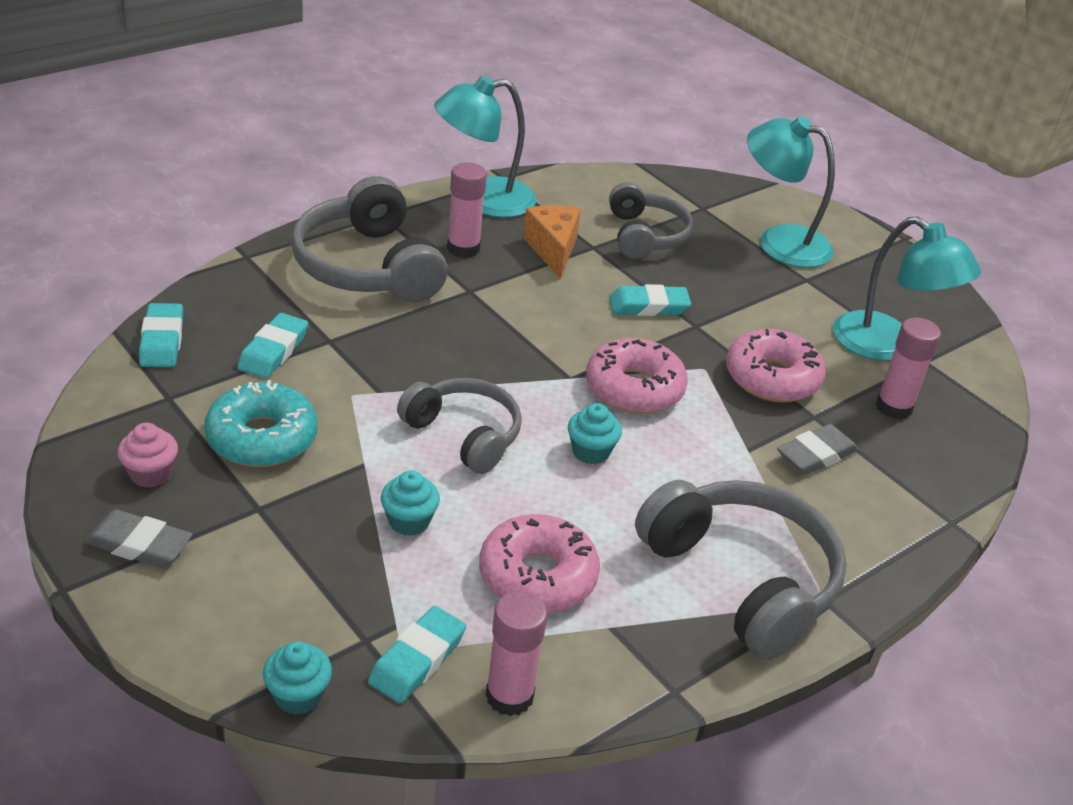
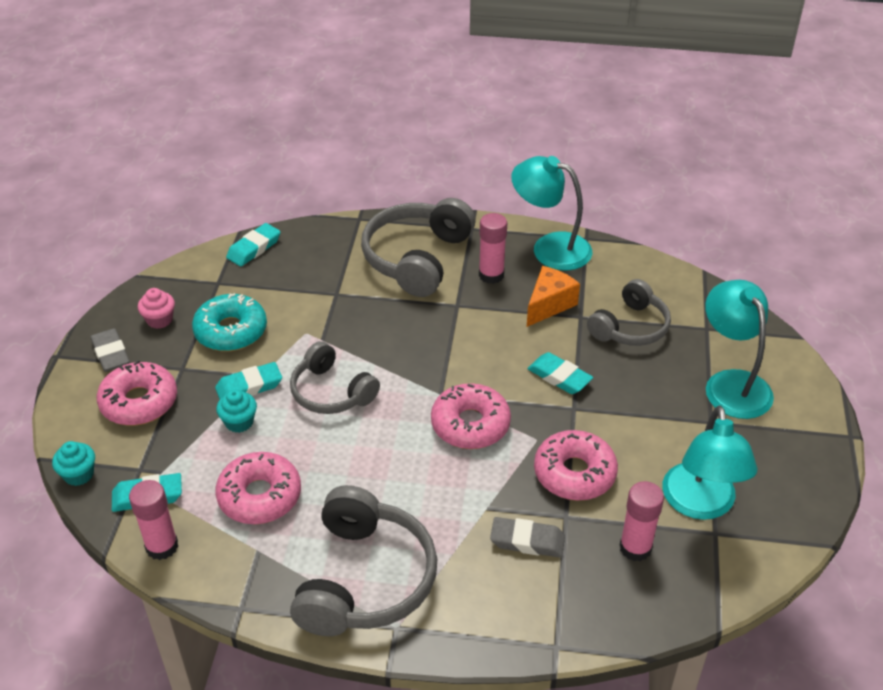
camera: 50 degrees right, 5 degrees up
turquoise eraser [237,313,308,379] -> turquoise eraser moved to [215,362,282,399]
grey headphones [397,378,522,474] -> grey headphones turned 135 degrees clockwise [290,341,380,414]
turquoise cupcake [568,403,622,464] -> none
none -> pink donut [97,360,177,426]

